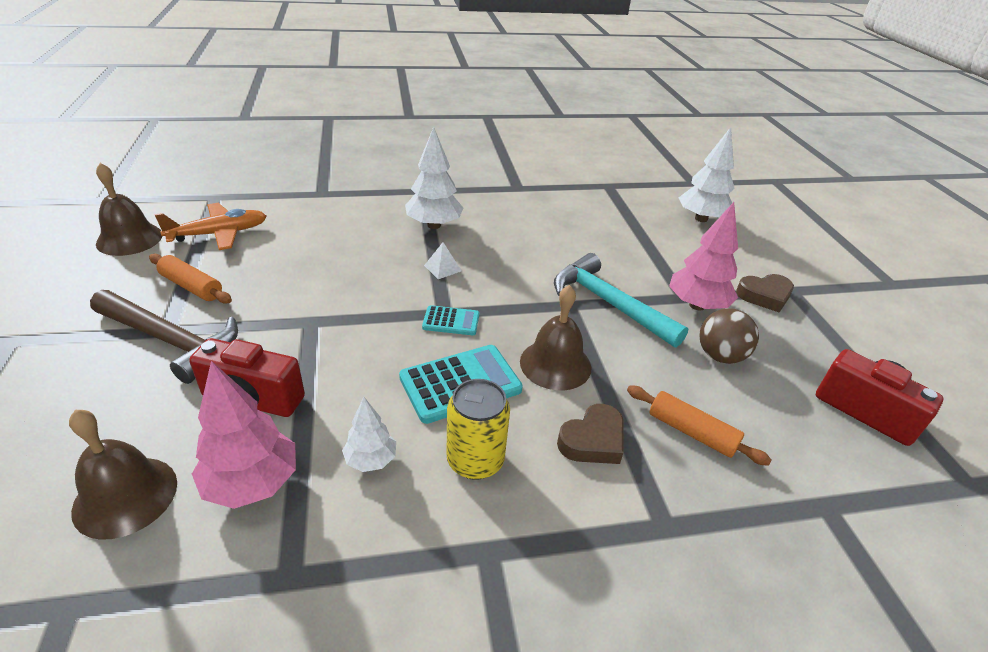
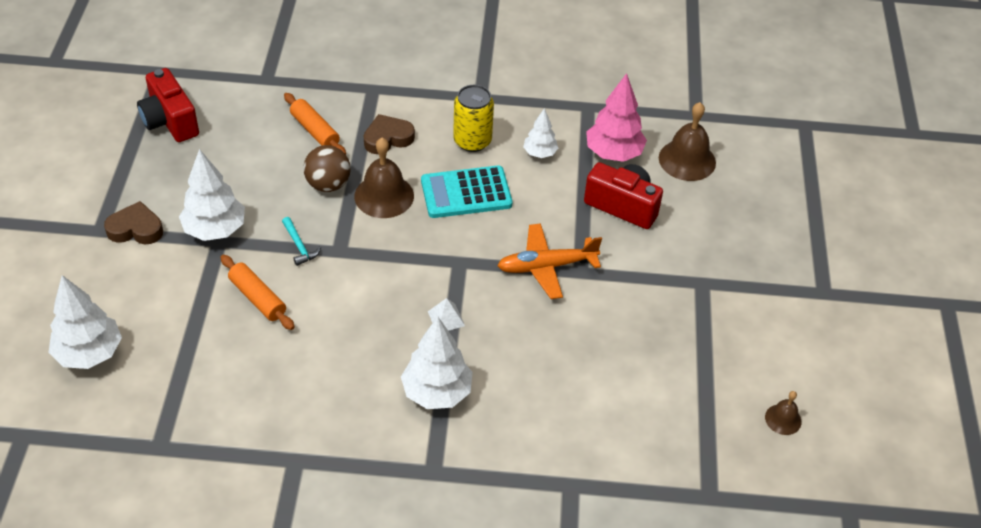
camera: 165 degrees left, 10 degrees up
brown hammer [90,290,238,384] -> none
brown bell [96,163,162,256] -> brown bell [765,391,801,435], size x0.54
orange rolling pin [149,254,232,304] -> orange rolling pin moved to [220,255,295,330]
orange plane [154,203,266,250] -> orange plane moved to [497,223,602,299]
turquoise calculator [422,305,479,335] -> none
turquoise hammer [554,253,689,348] -> turquoise hammer [282,217,321,266], size x0.43
pink tree [669,202,738,311] -> white tree [179,149,245,241]
brown ball [700,308,759,364] -> brown ball moved to [303,145,351,192]

